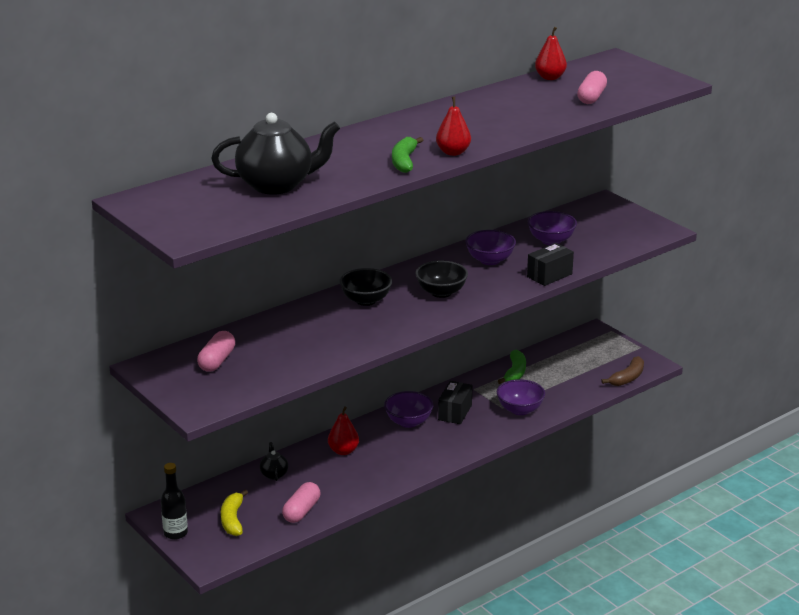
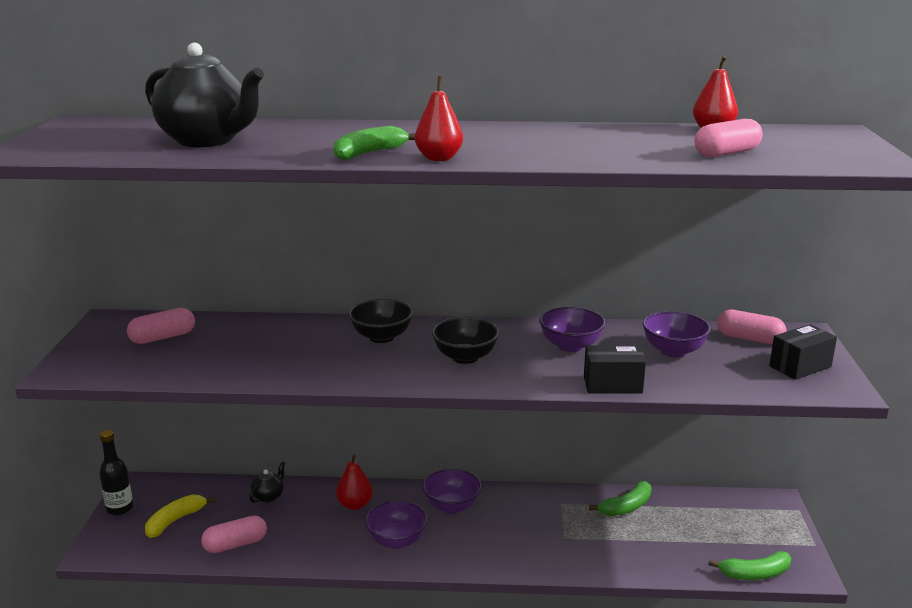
camera: 40 degrees right, 5 degrees down
black box [438,381,473,424] -> black box moved to [769,324,837,380]
purple bowl [497,379,545,415] -> purple bowl moved to [365,500,427,549]
brown banana [601,356,644,386] -> green banana [708,551,791,580]
none -> pink capsule [717,310,786,344]

